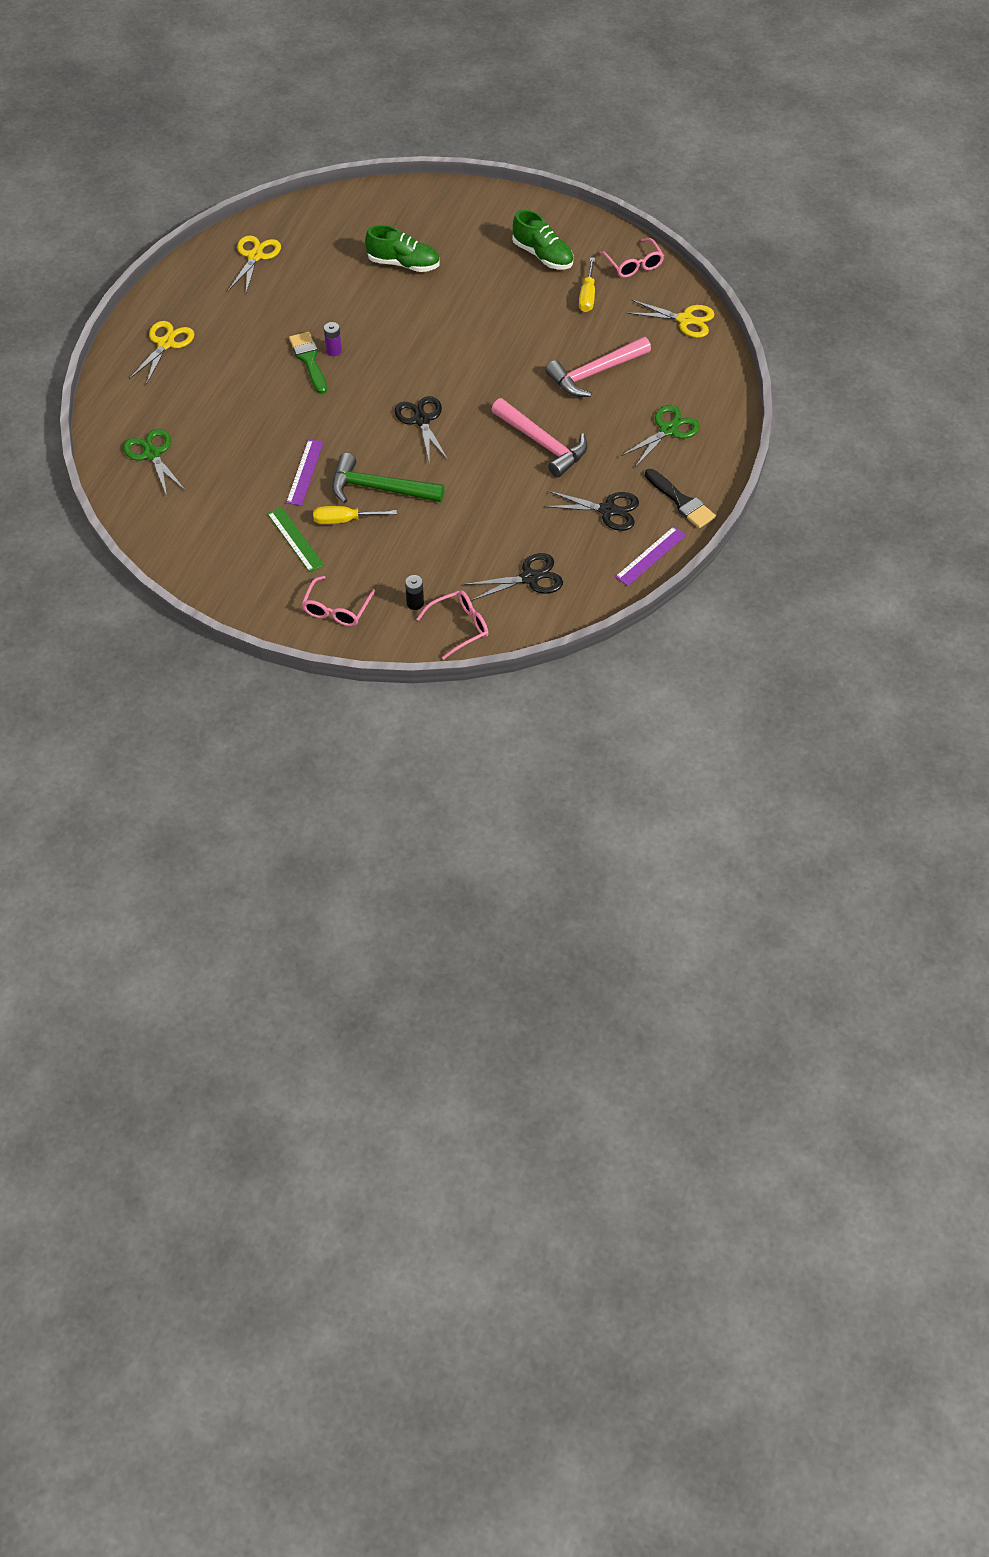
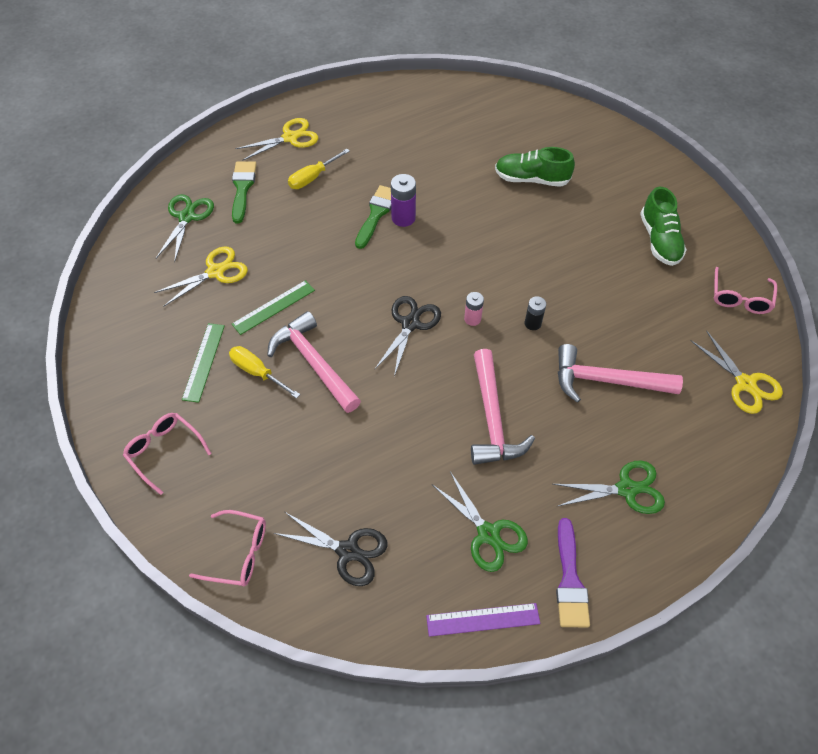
camera: 40 degrees right, 0 degrees up
yellow scissors [228,235,281,293] -> yellow scissors moved to [154,247,248,307]
purple ruler [286,439,324,506] -> green ruler [232,280,315,335]
pink glasses [302,576,375,626] -> pink glasses turned 75 degrees clockwise [123,413,212,495]
purple battery [324,322,342,356] -> purple battery [391,174,416,227], size x1.56
green hammer [332,453,444,503] -> pink hammer [267,311,361,413]
green shoe [365,225,440,272] -> green shoe turned 135 degrees clockwise [495,147,575,187]
black battery [405,575,424,610] -> black battery moved to [524,296,546,330]
black scissors [544,491,639,531] -> green scissors [433,471,528,572]
yellow screwdriver [579,257,595,312] -> yellow screwdriver moved to [288,149,350,189]
black brush [645,469,716,528] -> purple brush [556,518,590,628]
none -> green brush [232,161,256,224]
none -> pink battery [464,292,484,326]

